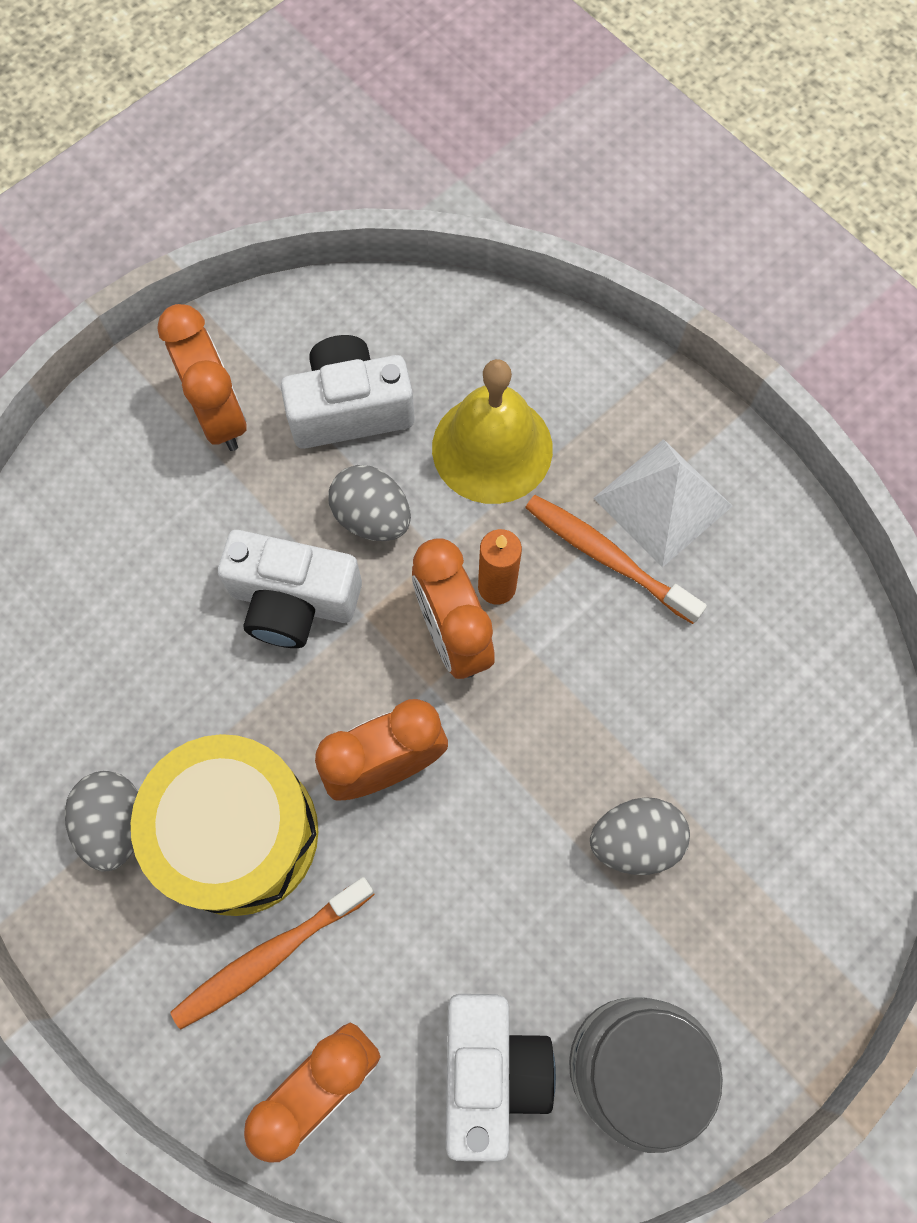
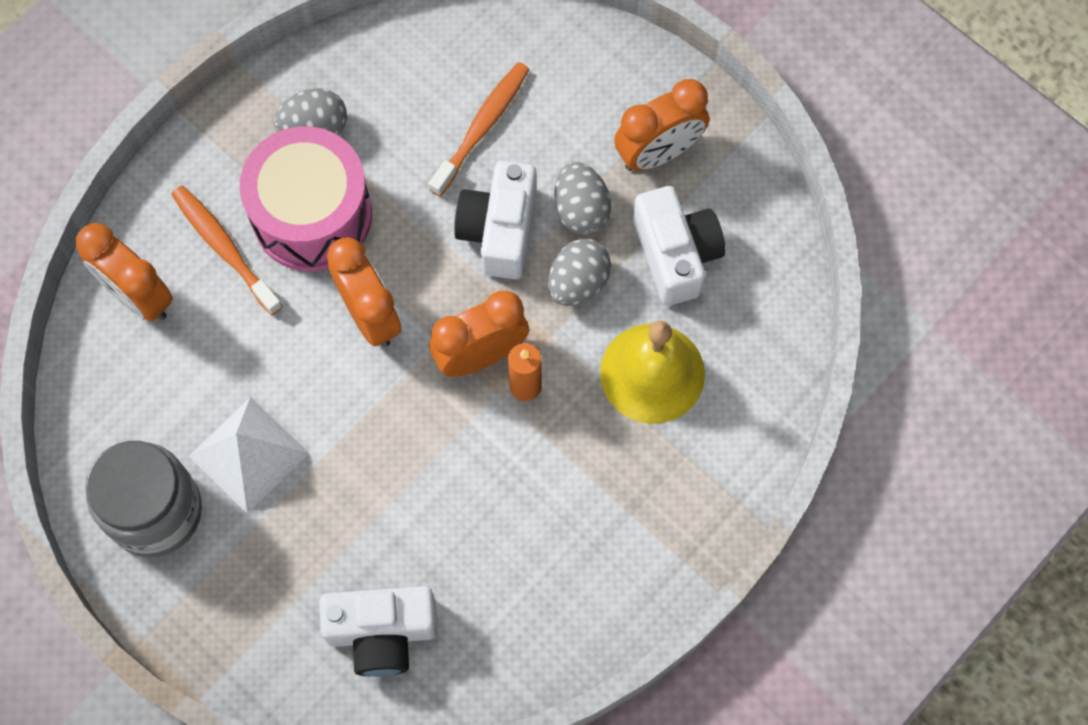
camera: 85 degrees right, 0 degrees up
yellow drum [131,734,318,916] -> pink drum [240,126,372,271]
white camera [446,994,556,1162] -> white camera moved to [319,586,438,677]
orange toothbrush [525,495,707,624] -> orange toothbrush moved to [429,62,530,197]
grey egg [590,797,690,875] -> grey egg moved to [554,162,611,235]
white pyramid [594,439,733,568] -> white pyramid moved to [189,397,309,514]

